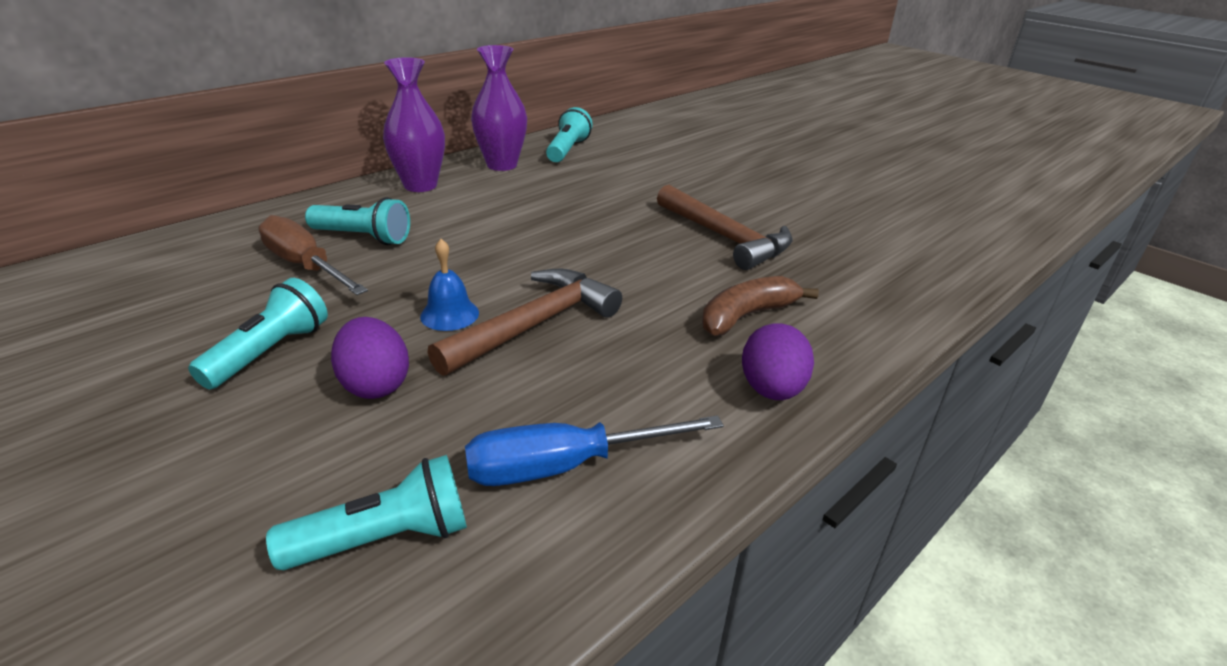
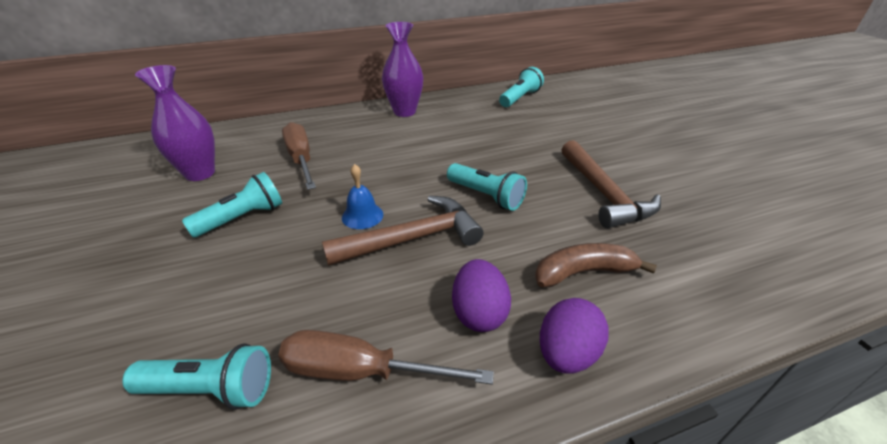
camera: 25 degrees right, 5 degrees up
turquoise flashlight [305,197,410,245] -> turquoise flashlight moved to [447,163,527,211]
purple egg [331,317,409,399] -> purple egg moved to [452,259,511,332]
blue screwdriver [465,415,724,486] -> brown screwdriver [278,330,494,385]
purple vase [471,45,527,171] -> purple vase moved to [135,65,215,181]

